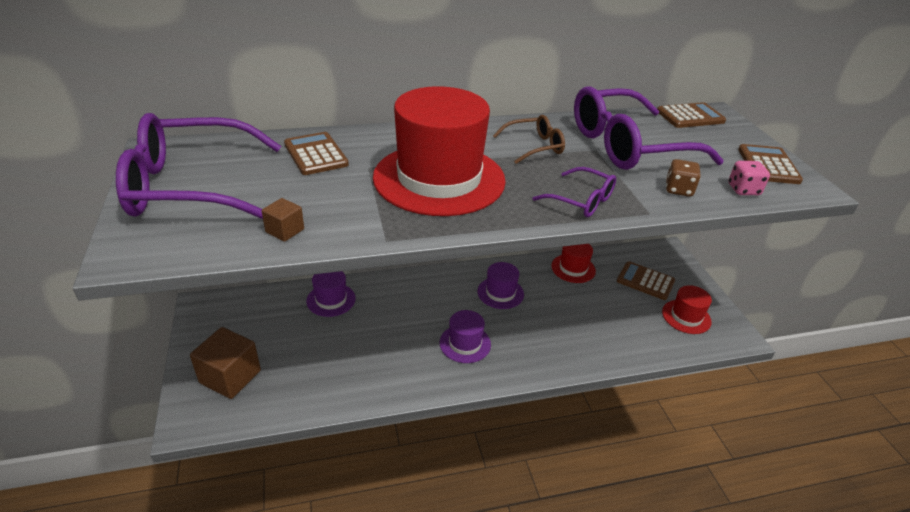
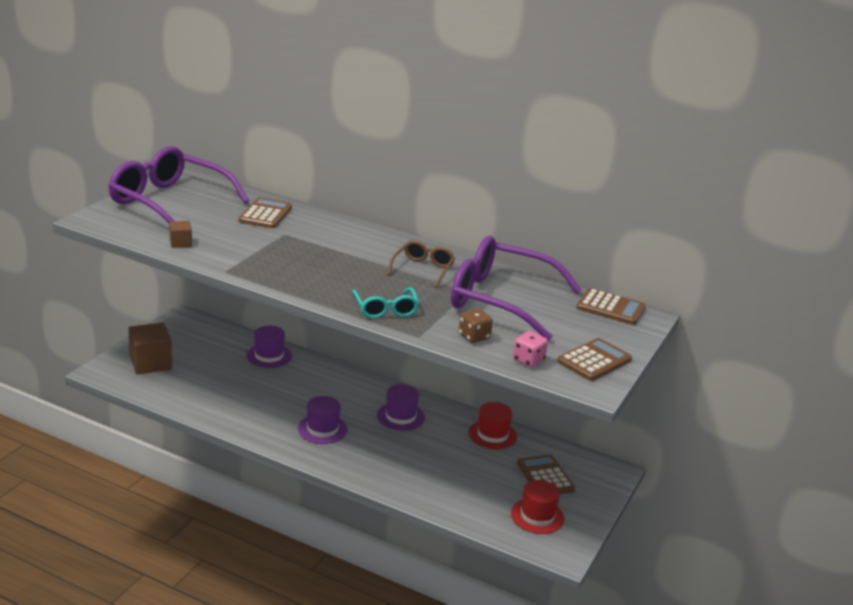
camera: 40 degrees right, 10 degrees down
red hat [373,86,506,216] -> none
brown glasses [493,115,565,164] -> brown glasses turned 90 degrees counterclockwise [387,240,455,288]
purple glasses [533,167,616,217] -> turquoise glasses [352,287,419,318]

